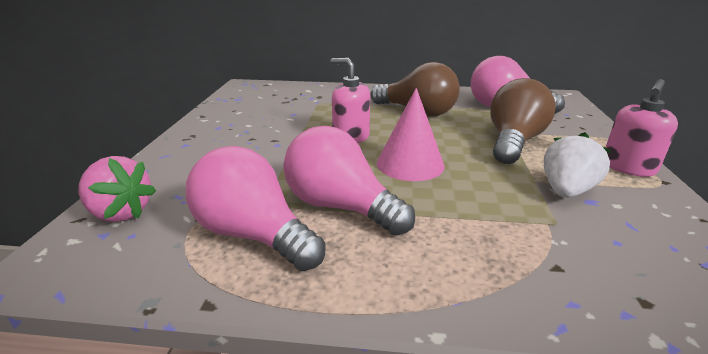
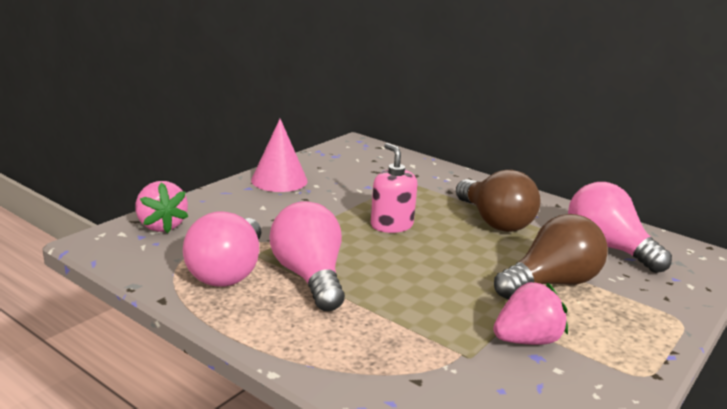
camera: 30 degrees right, 5 degrees down
pink light bulb [186,146,326,271] -> pink light bulb turned 150 degrees counterclockwise [183,212,261,287]
pink cone [377,88,444,181] -> pink cone moved to [251,119,308,192]
white strawberry [544,132,611,198] -> pink strawberry [493,282,568,345]
pink soap dispenser [605,79,678,177] -> none

